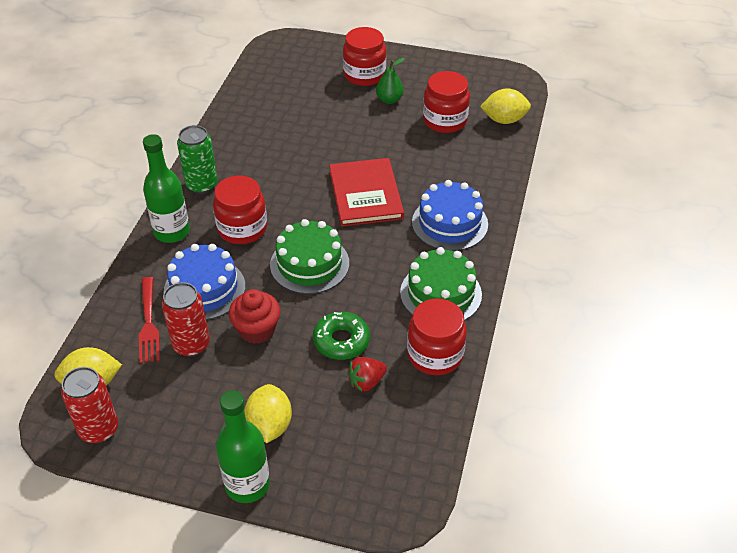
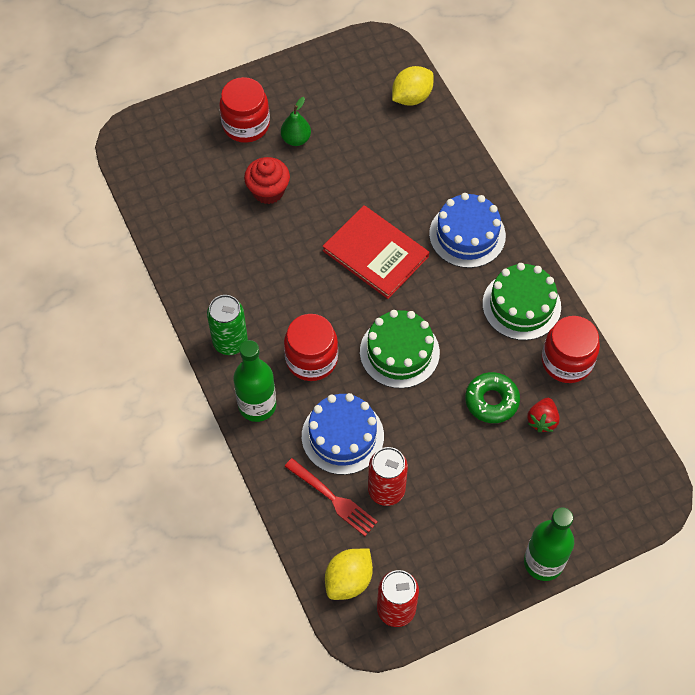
camera: 40 degrees left, 15 degrees up
red cupcake [229,289,280,344] -> red cupcake moved to [244,157,290,204]
yellow lemon [244,384,292,443] -> none
red jar [423,71,470,133] -> none

